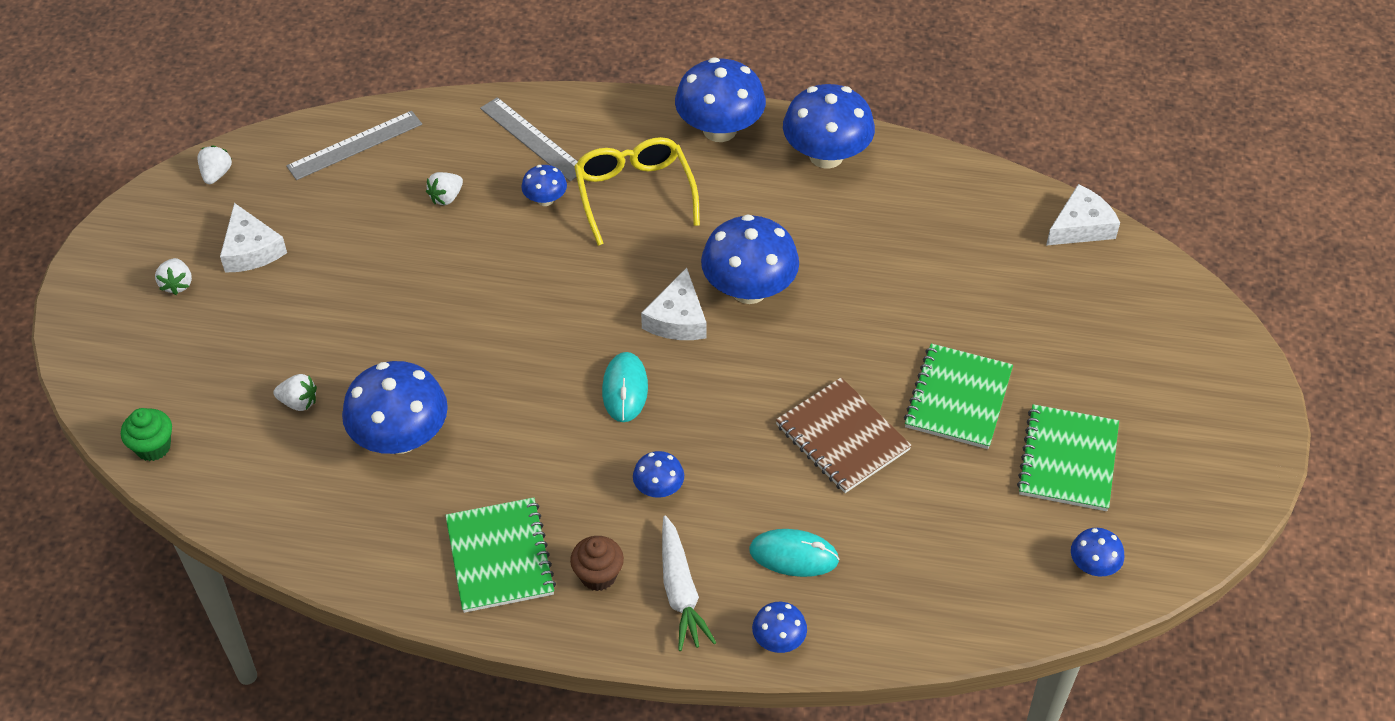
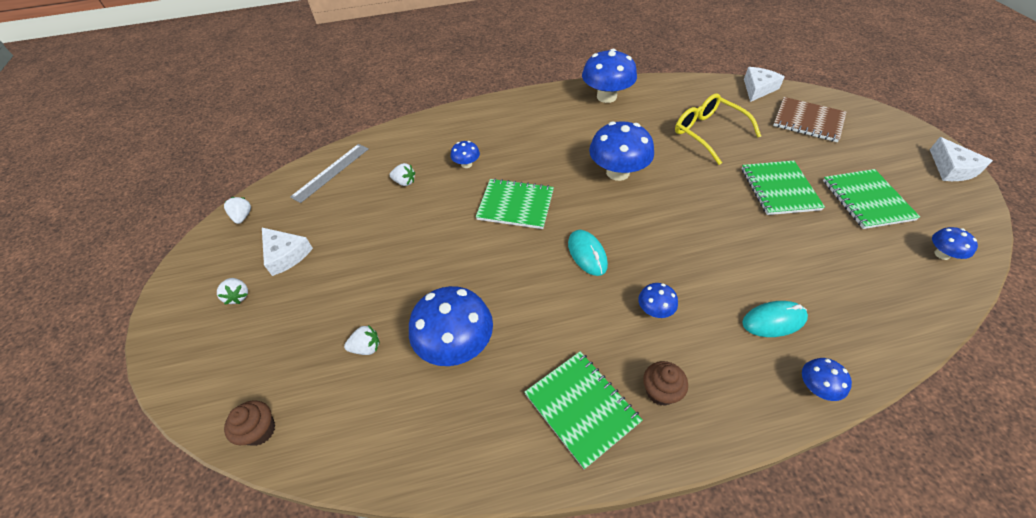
camera: 20 degrees left, 0 degrees up
green cupcake [121,408,172,461] -> brown cupcake [224,400,275,446]
white strawberry [426,172,463,205] -> white strawberry turned 90 degrees counterclockwise [390,163,415,186]
grey ruler [480,97,578,181] -> none
yellow glasses [574,137,700,246] -> yellow glasses moved to [675,94,761,165]
white cheese [641,268,707,340] -> white cheese moved to [930,137,993,181]
white carrot [662,515,716,651] -> none
blue mushroom [675,57,766,142] -> none
brown notebook [776,377,912,493] -> brown notebook moved to [773,97,846,142]
none -> green notebook [476,178,554,229]

